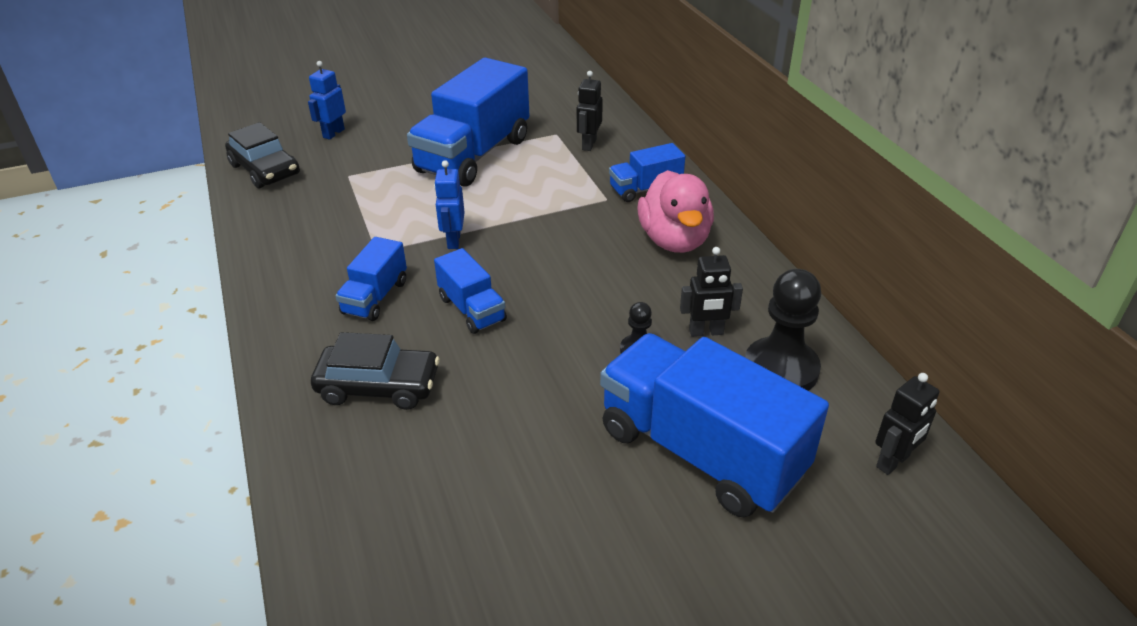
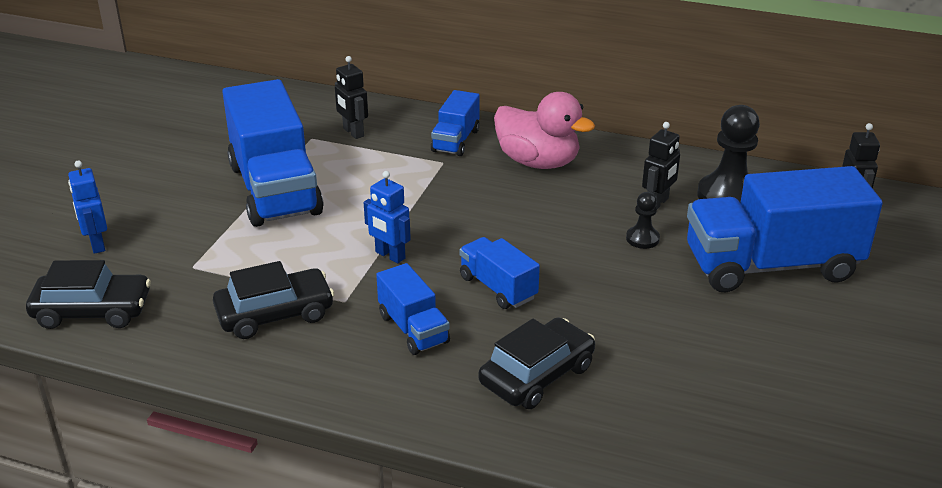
camera: 50 degrees left, 5 degrees down
blue truck [434,248,507,334] -> blue truck turned 135 degrees counterclockwise [460,237,540,309]
none -> black car [213,261,335,339]

